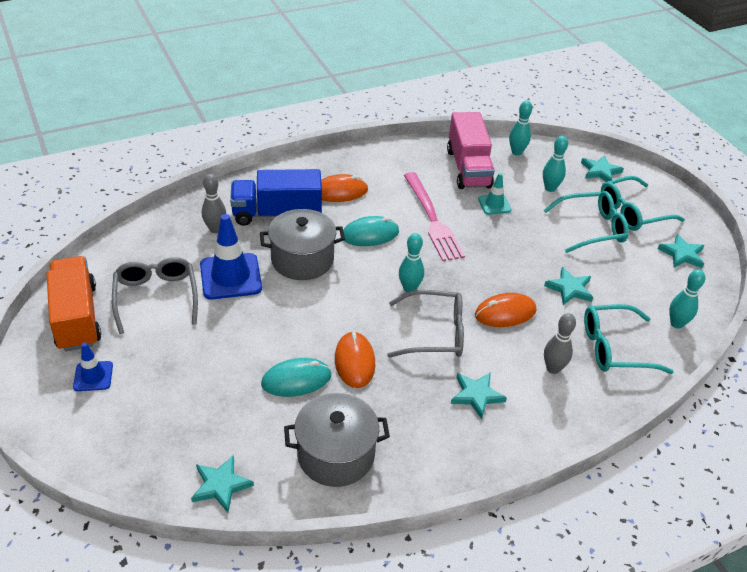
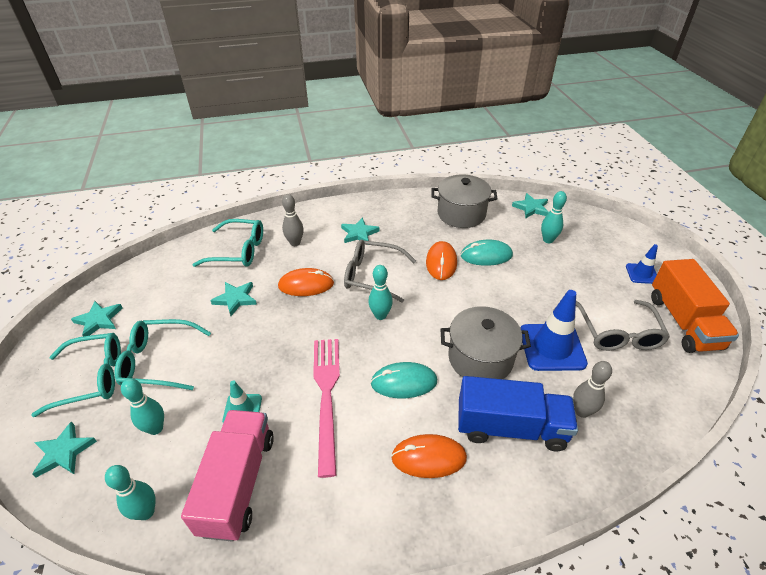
camera: 165 degrees left, 0 degrees up
turquoise bowling pin [669,269,705,329] -> turquoise bowling pin moved to [541,191,567,243]

